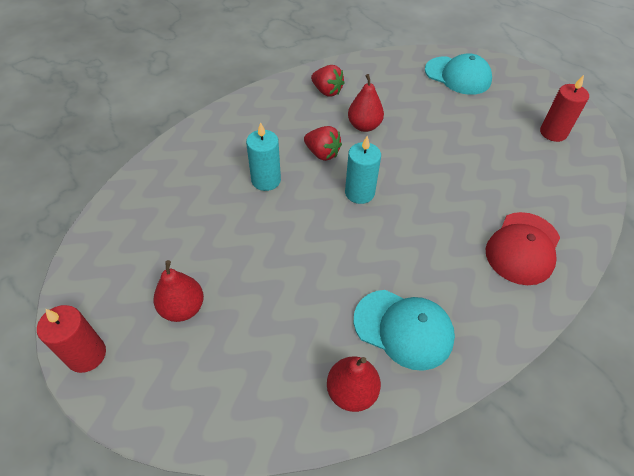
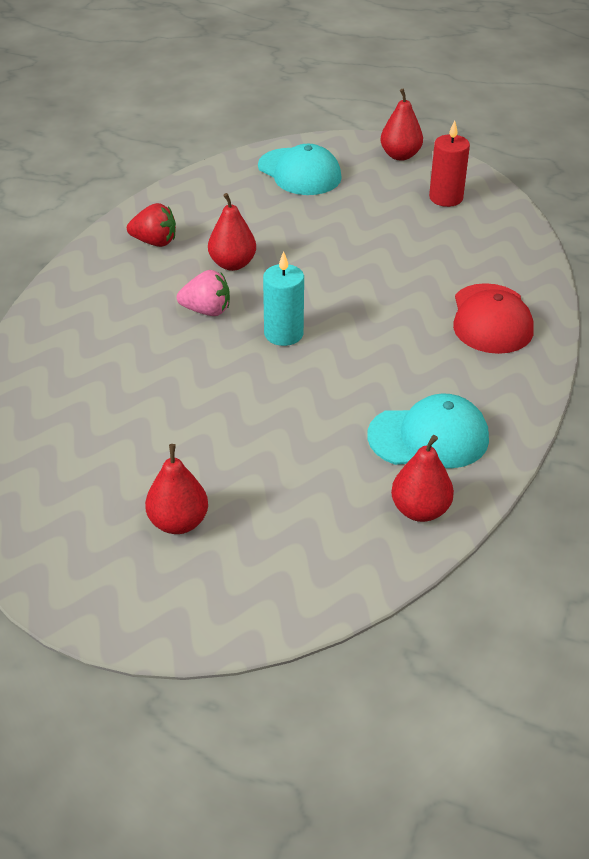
camera: 30 degrees left, 10 degrees down
red candle [37,305,106,373] -> none
turquoise candle [246,122,281,191] -> none
red strawberry [304,126,342,161] -> pink strawberry [177,270,230,316]
turquoise cap [425,53,492,95] -> turquoise cap turned 45 degrees clockwise [258,144,342,195]
none -> red pear [380,89,423,161]

